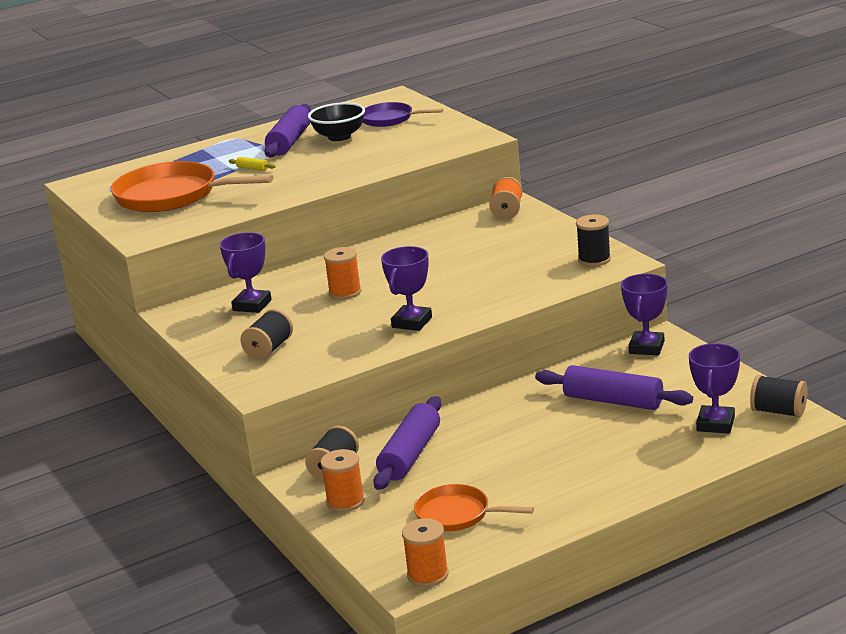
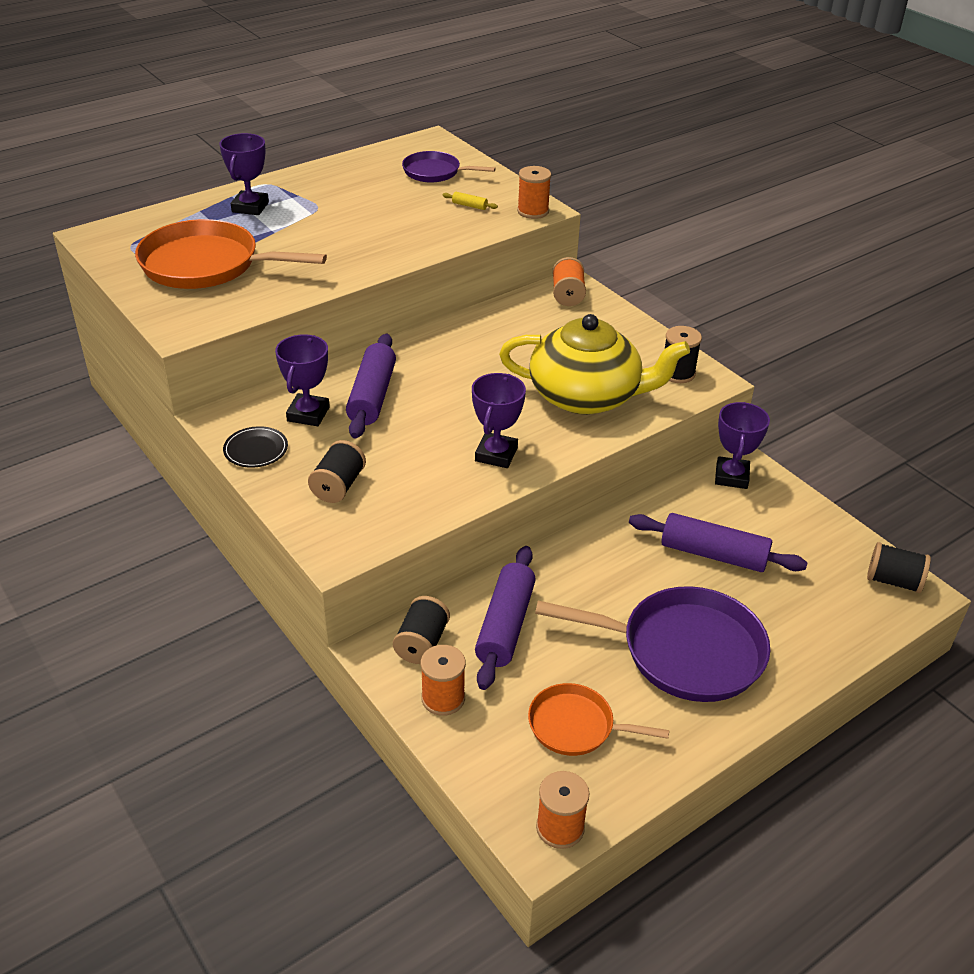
camera: 10 degrees left, 15 degrees up
yellow rolling pin [229,157,276,171] -> yellow rolling pin moved to [442,192,498,210]
purple rolling pin [264,104,311,158] -> purple rolling pin moved to [346,334,396,438]
black bowl [308,102,365,141] -> none
orange spool [324,247,361,300] -> orange spool moved to [517,166,551,219]
purple trophy [689,343,740,434] -> purple trophy moved to [219,133,269,215]
none -> black plate [223,426,288,468]
none -> yellow teapot [499,314,690,415]
none -> purple pan [535,586,771,702]

